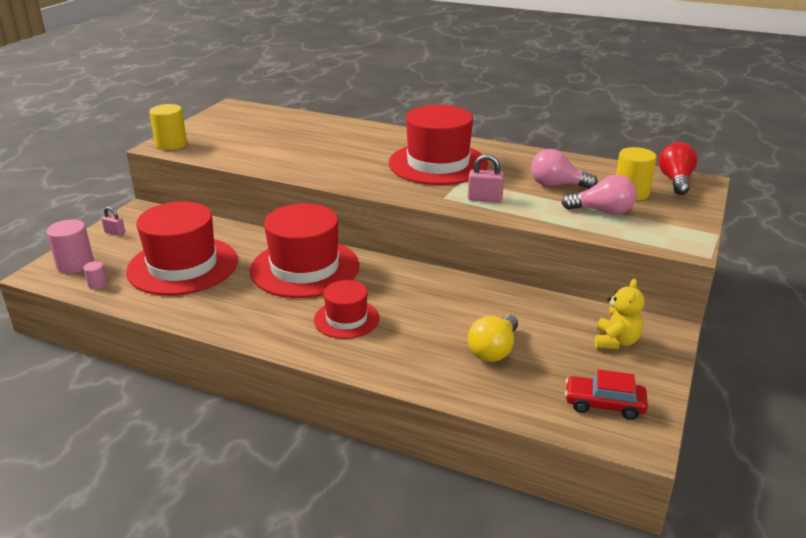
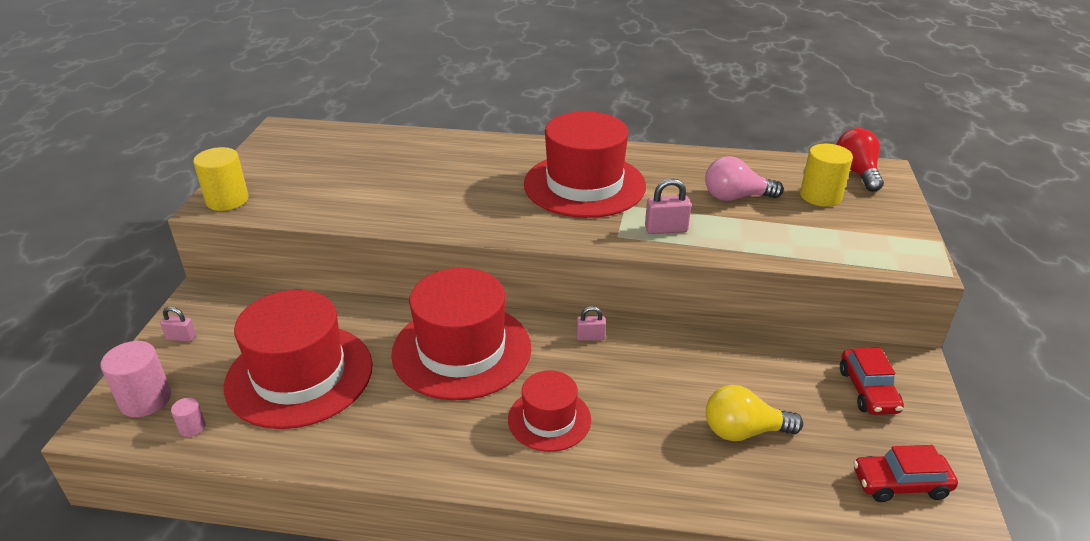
camera: 15 degrees left, 5 degrees up
yellow light bulb [468,315,518,362] -> yellow light bulb turned 75 degrees clockwise [706,385,803,441]
pink light bulb [562,175,637,215] -> none
yellow teddy bear [595,279,645,349] -> red car [840,348,904,415]
none -> pink padlock [576,306,606,341]

